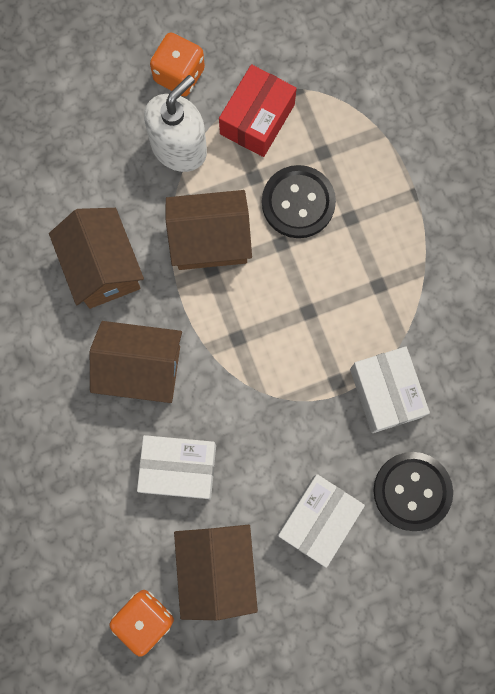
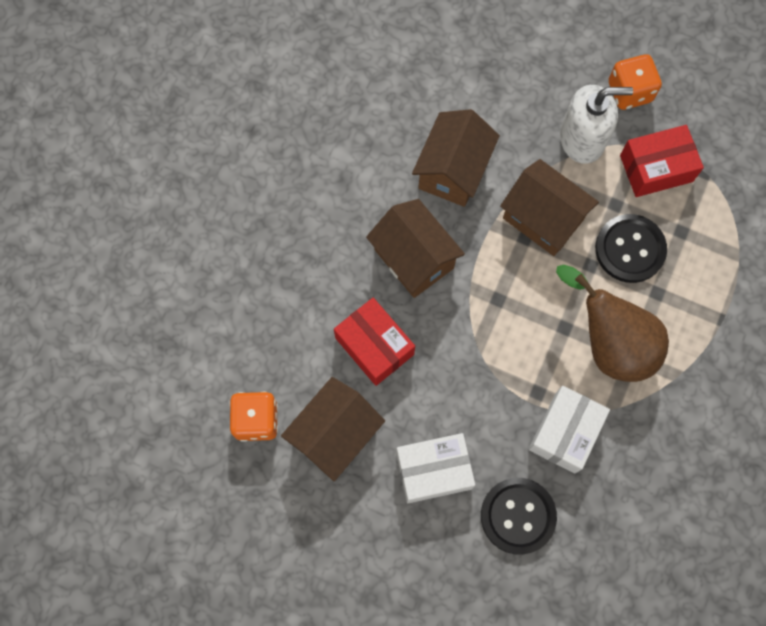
camera: 45 degrees right, 5 degrees down
white box [137,435,216,499] -> red box [334,298,415,386]
none -> brown pear [556,265,669,382]

